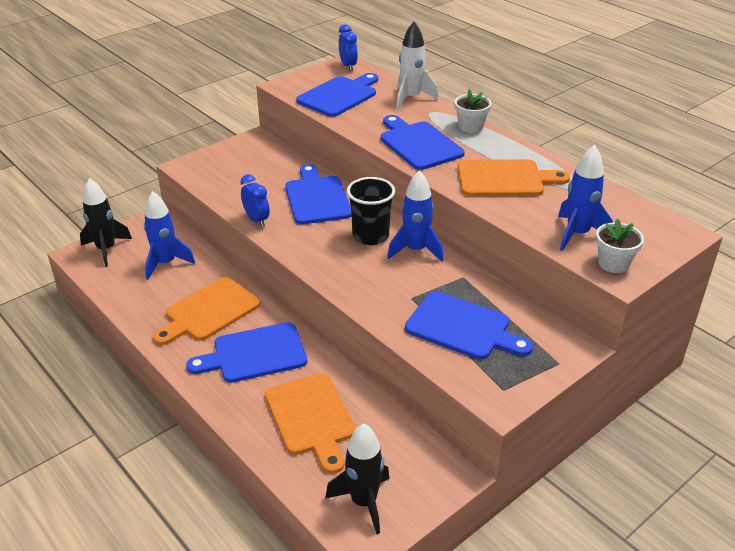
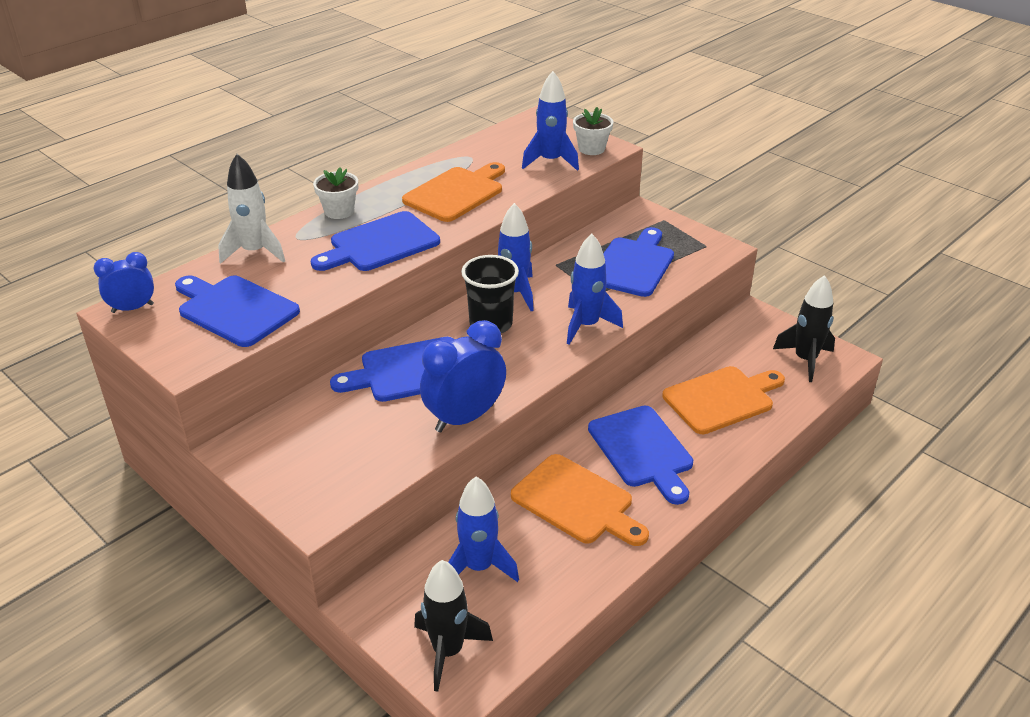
camera: 95 degrees left, 0 degrees up
blue clock [240,174,270,227] -> blue clock [420,320,506,432], size x1.67
orange cutting board [458,159,570,196] -> orange cutting board turned 45 degrees clockwise [402,162,505,222]
none -> blue rocket [567,233,623,345]

